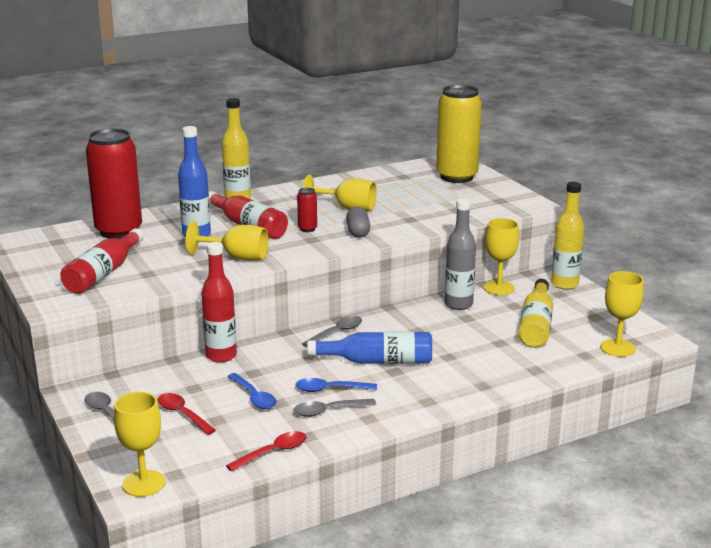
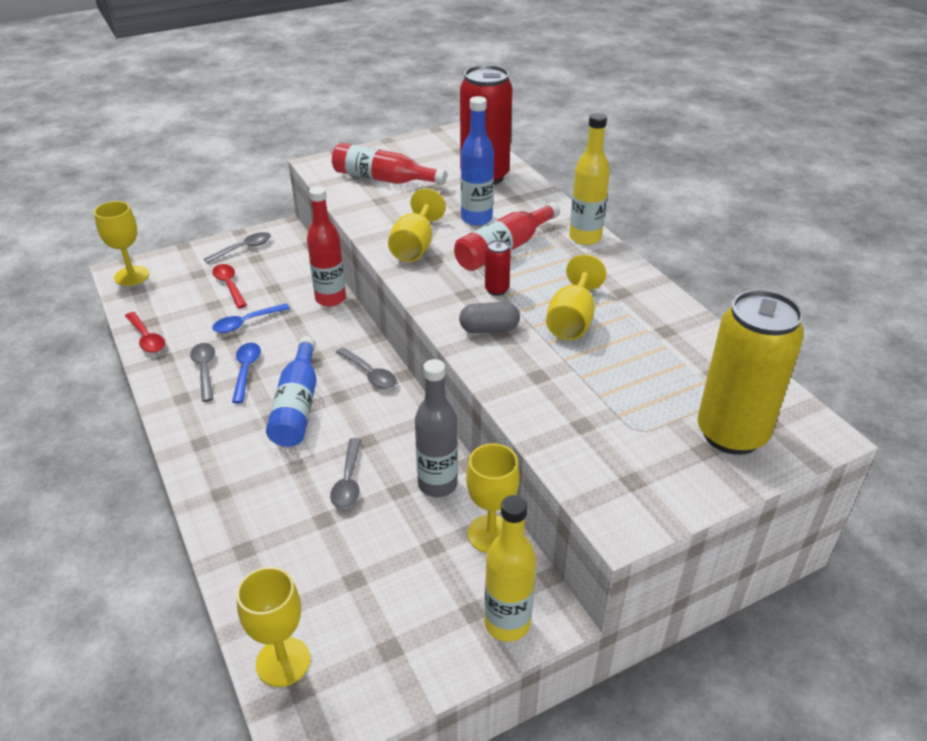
camera: 90 degrees right, 15 degrees up
red spoon [158,393,216,435] -> red spoon turned 75 degrees counterclockwise [212,264,247,308]
yellow bottle [518,279,553,348] -> none
none -> grey spoon [330,438,361,509]

